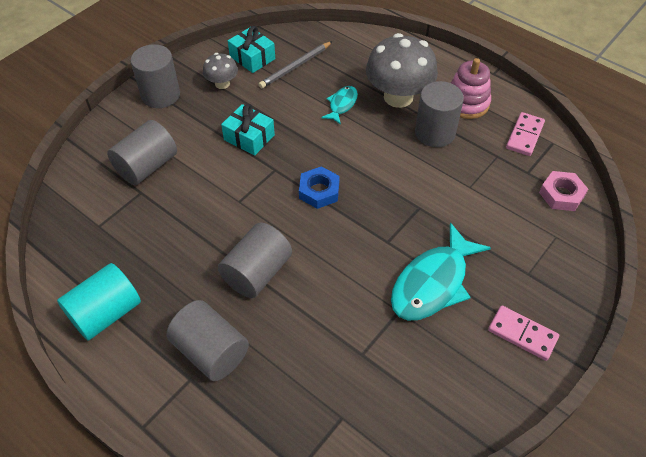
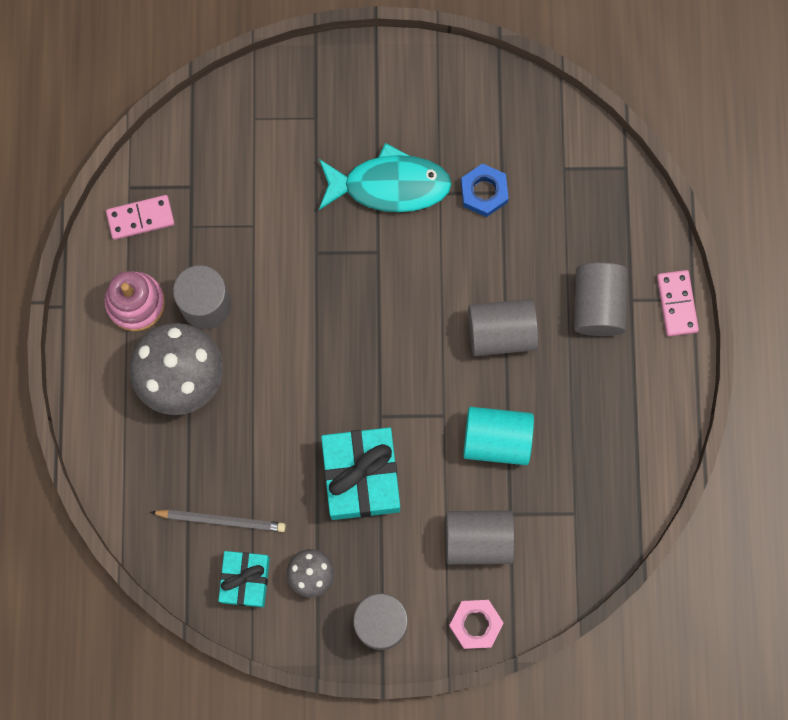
camera: 130 degrees left, 25 degrees up
turquoise cylinder [57,263,141,340] -> turquoise cylinder moved to [463,407,534,465]
turquoise gift [221,104,275,156] -> turquoise gift [321,427,400,520], size x1.61
blue nut [299,166,340,209] -> blue nut moved to [461,163,509,217]
turquoise fish [321,86,358,125] -> none
pink domino [488,305,559,361] -> pink domino moved to [657,270,699,336]
pink nut [539,171,588,211] -> pink nut moved to [449,600,504,649]

